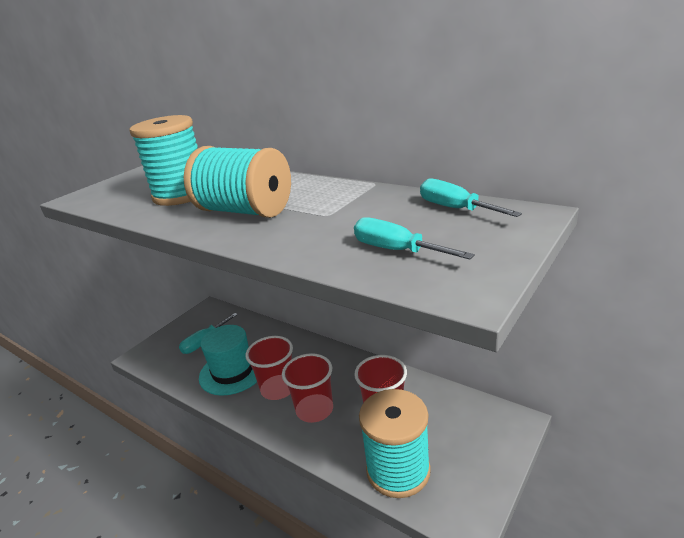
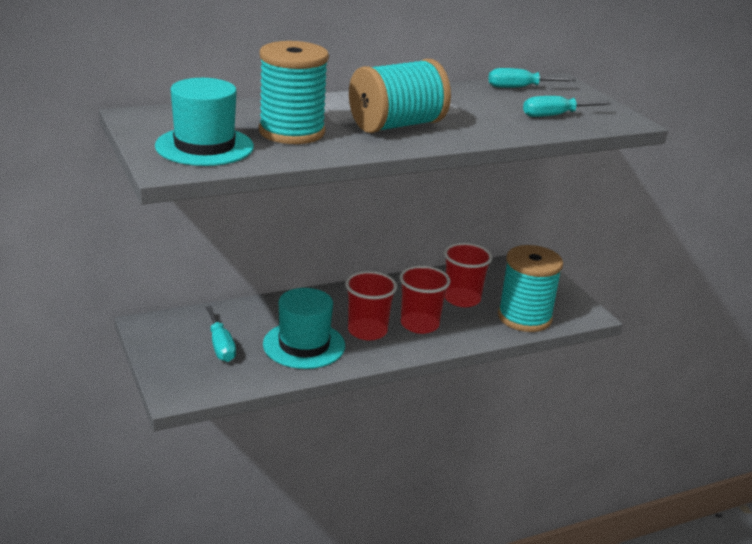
camera: 65 degrees left, 0 degrees up
none -> turquoise hat [155,78,254,166]

